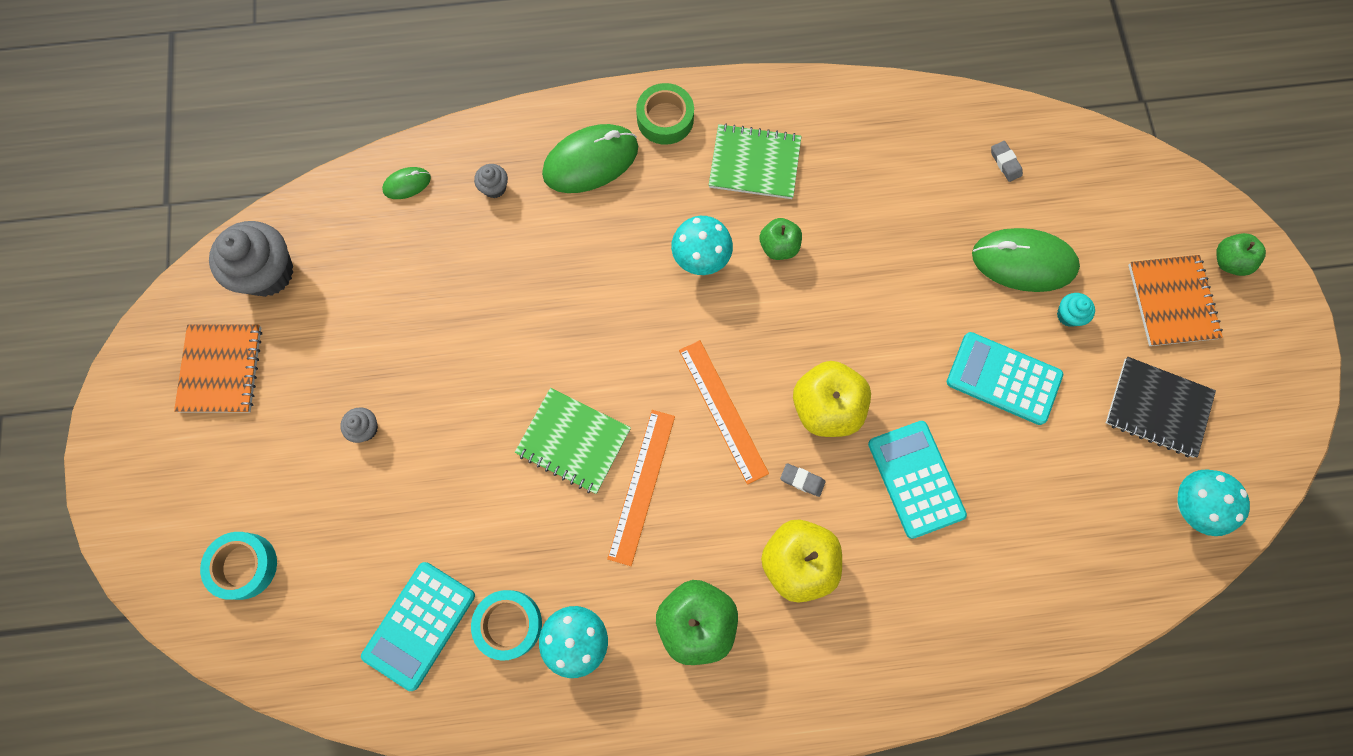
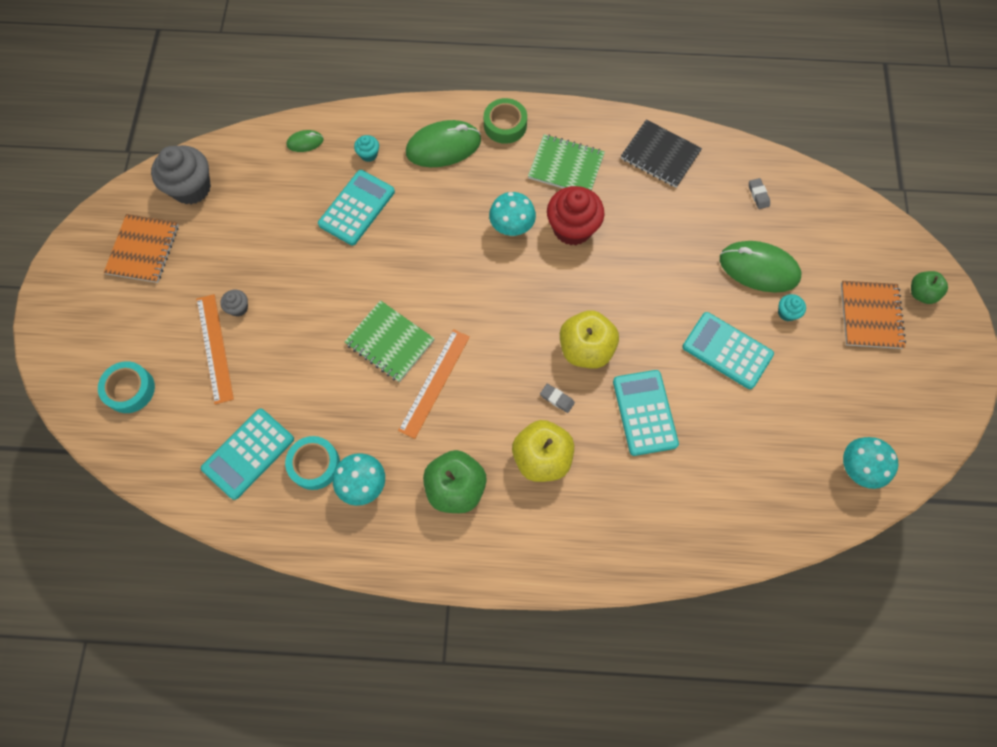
camera: 10 degrees right, 5 degrees down
grey cupcake [474,164,508,198] -> turquoise cupcake [354,135,379,162]
orange ruler [679,340,769,485] -> orange ruler moved to [196,294,234,405]
green apple [760,218,802,260] -> red cupcake [547,186,605,245]
black notebook [1106,357,1216,458] -> black notebook moved to [621,119,702,188]
none -> turquoise calculator [318,170,395,245]

